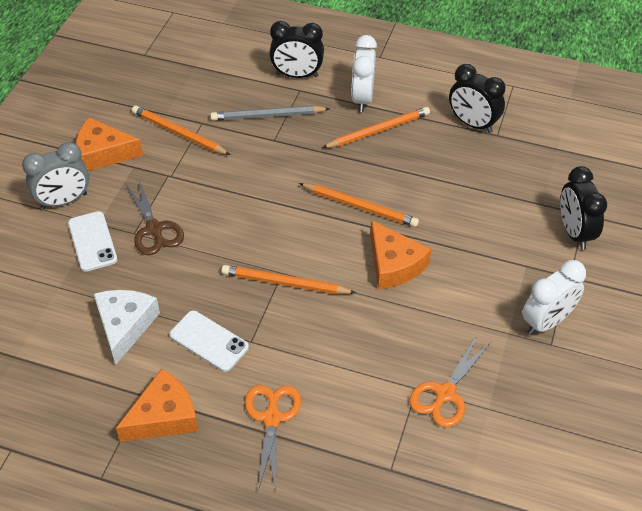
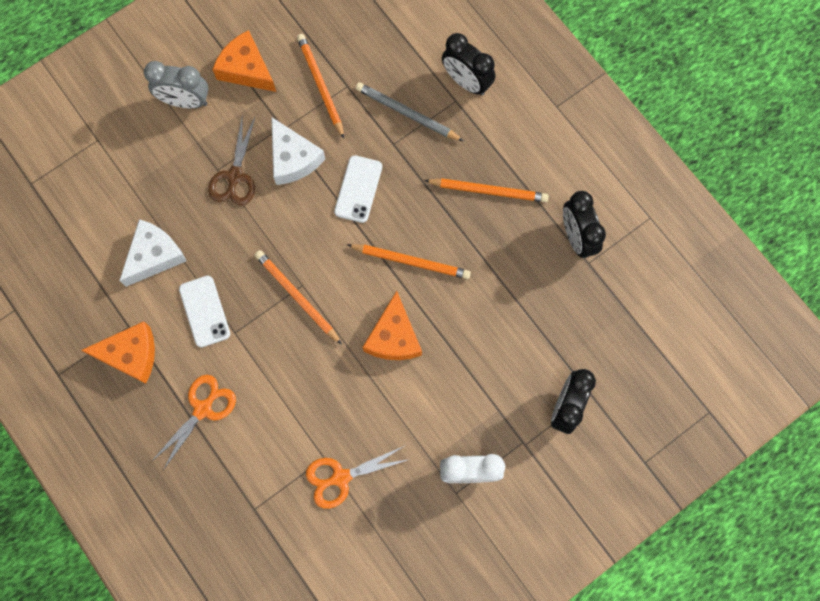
camera: 35 degrees right, 25 degrees up
white phone [68,211,117,272] -> white phone moved to [334,155,382,223]
orange pencil [299,183,419,227] -> orange pencil turned 45 degrees counterclockwise [347,244,471,279]
white clock [351,35,377,112] -> none
none -> white cheese [271,117,325,185]

